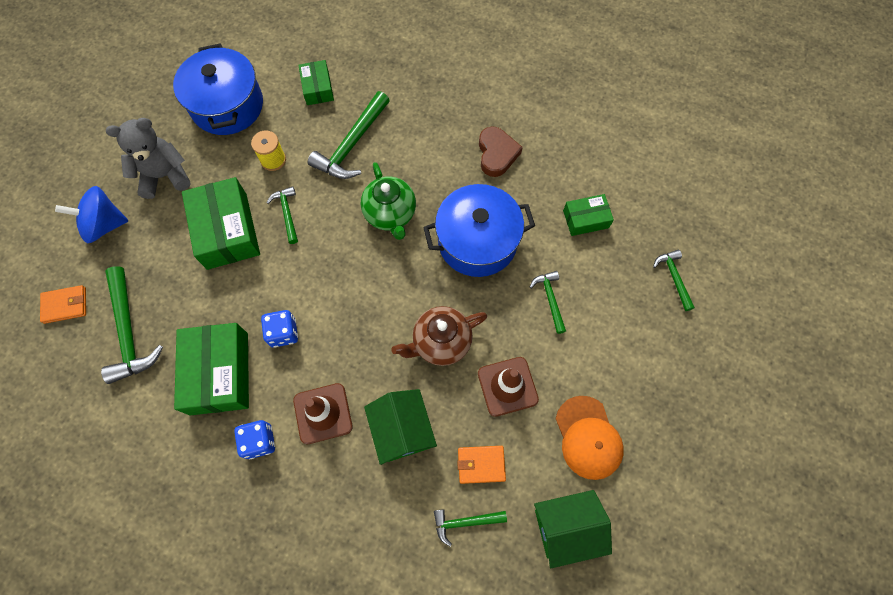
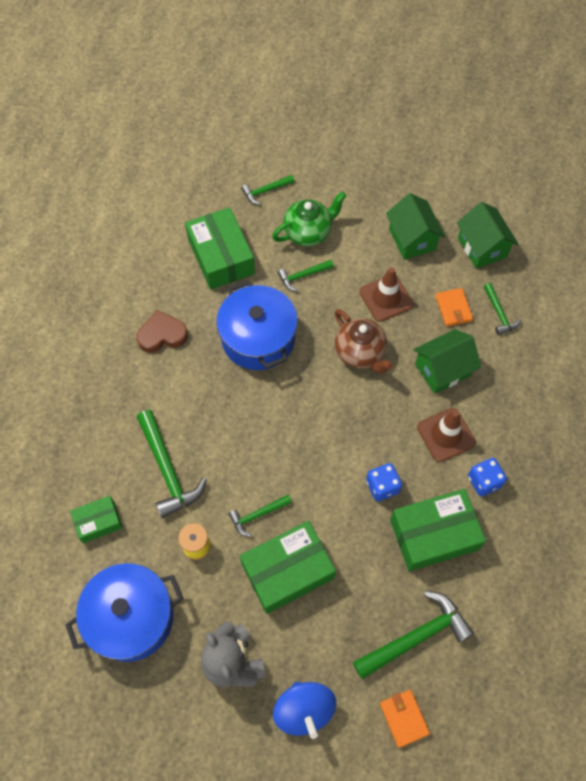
camera: 100 degrees left, 5 degrees down
green hammer [308,91,390,179] -> green hammer turned 45 degrees clockwise [137,410,207,518]
green teapot [361,162,416,240] -> green teapot moved to [272,192,346,247]
orange cap [555,396,624,480] -> green house [386,193,445,260]
green box [563,194,614,236] -> green box [185,207,255,290], size x1.81

